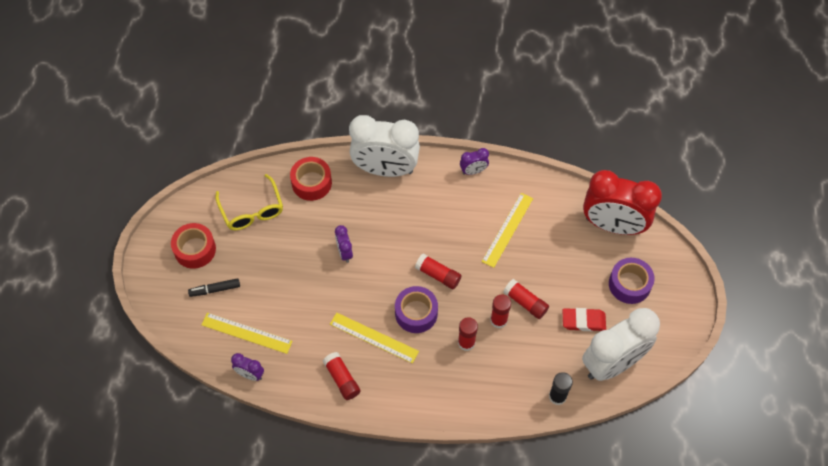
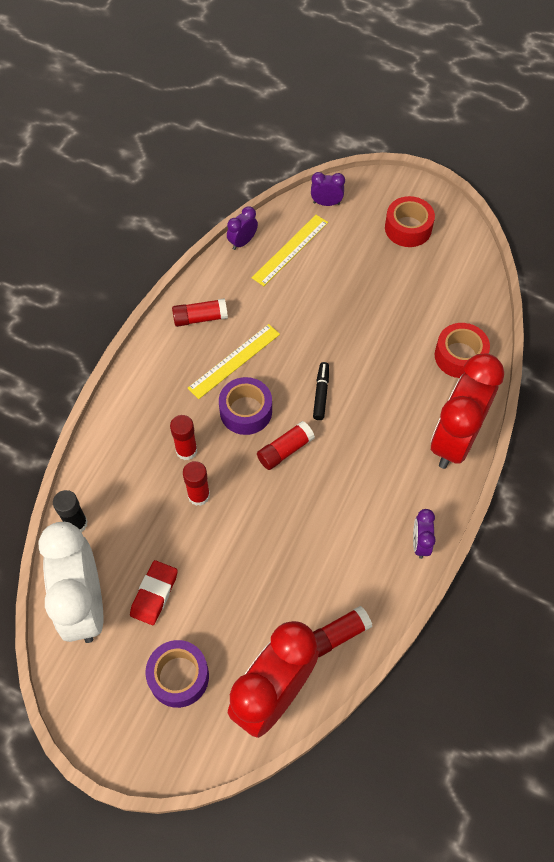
camera: 110 degrees right, 0 degrees up
black marker [188,278,240,297] -> black marker moved to [313,362,329,420]
yellow glasses [215,174,283,230] -> none
purple clock [335,225,353,263] -> purple clock moved to [311,172,345,206]
white clock [349,115,420,177] -> red clock [431,354,504,469]
yellow ruler [482,193,533,268] -> none
red glue stick [503,279,549,319] -> red glue stick moved to [313,606,372,657]

